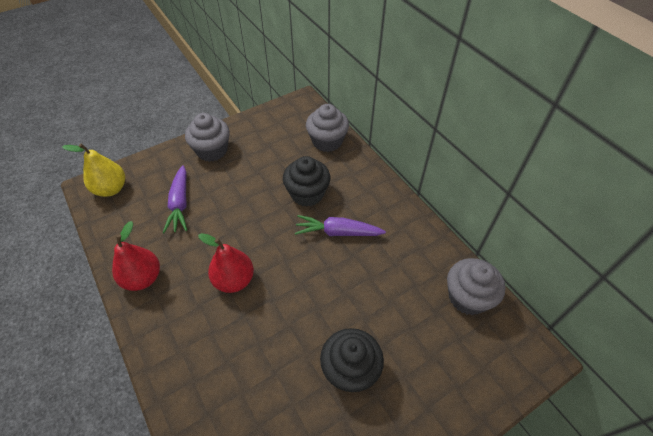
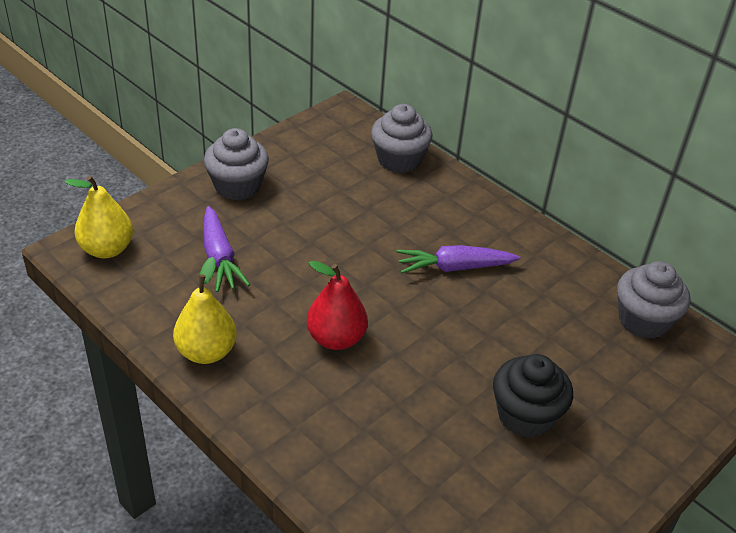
camera: 15 degrees left, 10 degrees down
red pear [112,221,160,291] -> yellow pear [173,257,237,364]
black cupcake [283,156,330,207] -> none

